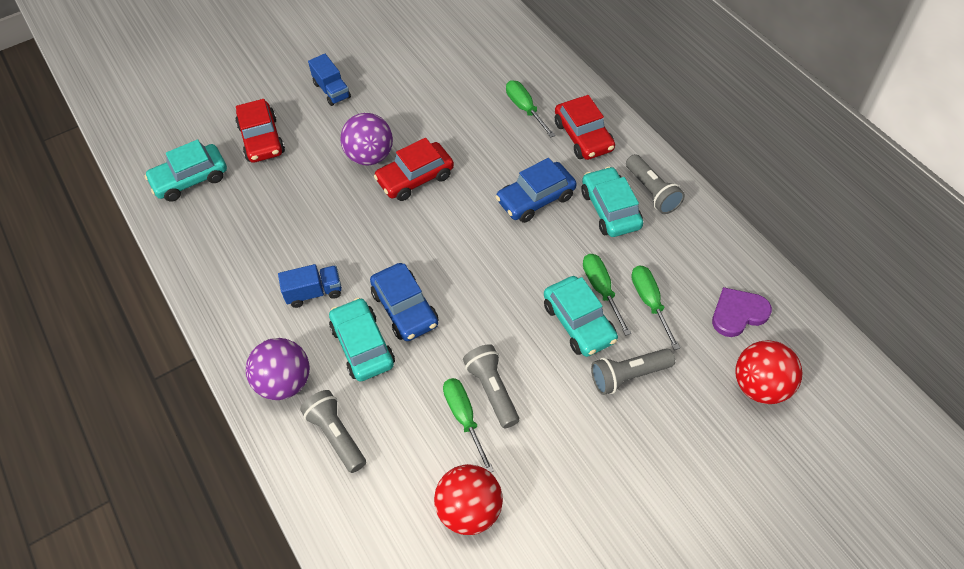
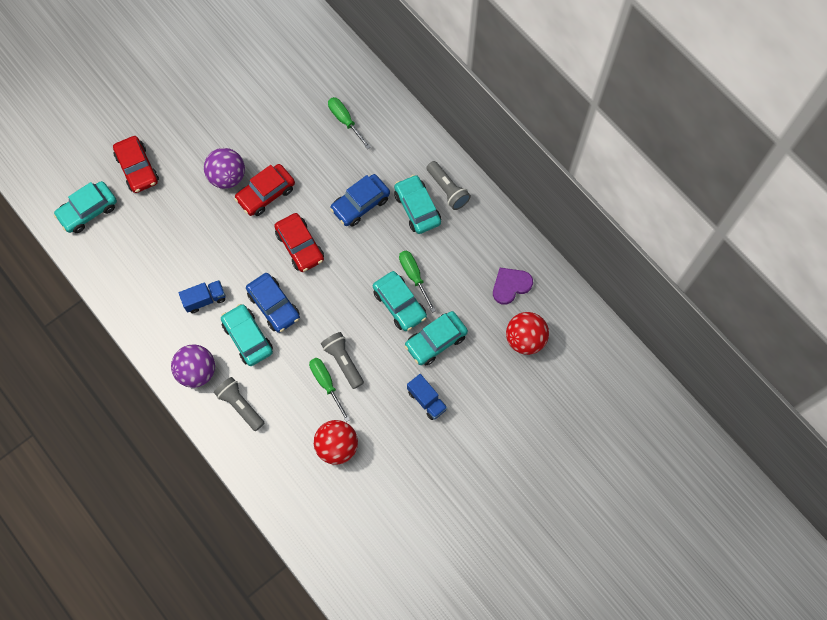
camera: 10 degrees left, 15 degrees up
blue truck [308,54,351,106] -> blue truck moved to [407,374,447,420]
red car [555,95,615,160] -> red car moved to [274,213,324,272]
grey flashlight [591,348,675,395] -> turquoise car [405,311,468,365]
green screwdriver [631,265,680,350] -> none

